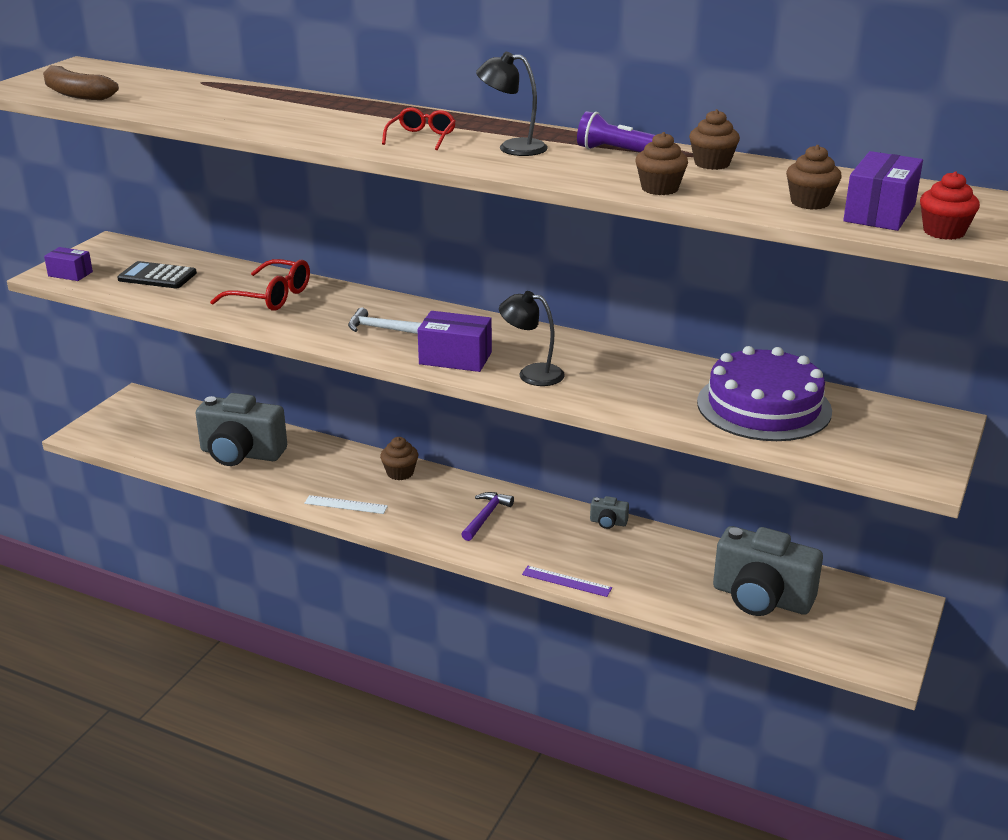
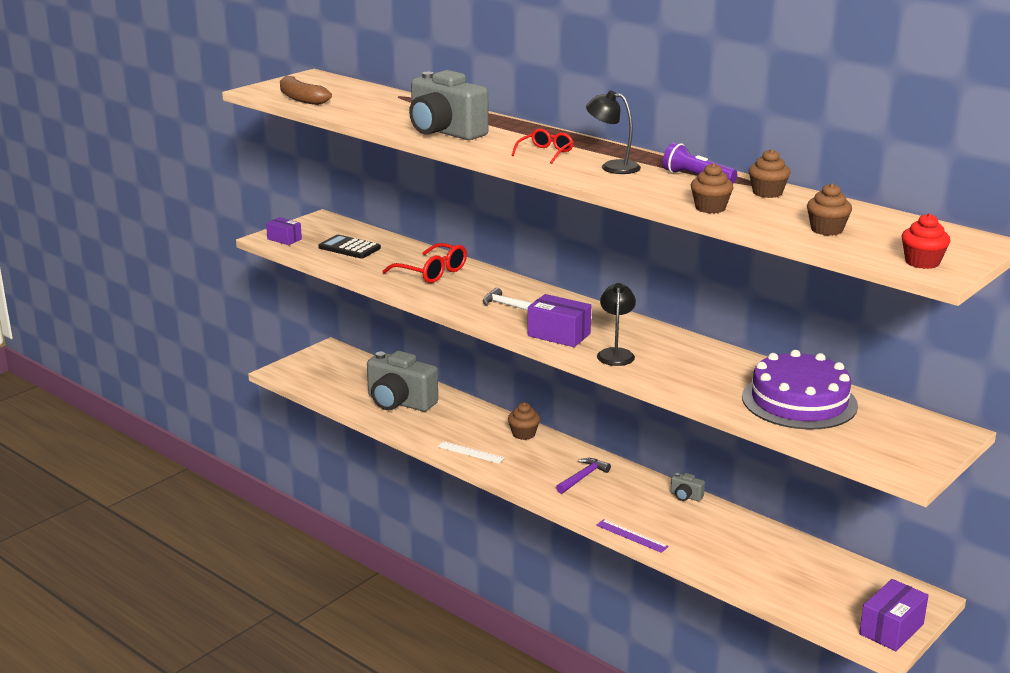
camera: 15 degrees right, 5 degrees down
black lamp [499,291,565,386] -> black lamp turned 60 degrees clockwise [597,283,636,366]
grey camera [713,526,823,616] -> grey camera moved to [409,70,489,140]
purple box [843,151,923,231] -> purple box moved to [859,579,929,651]

